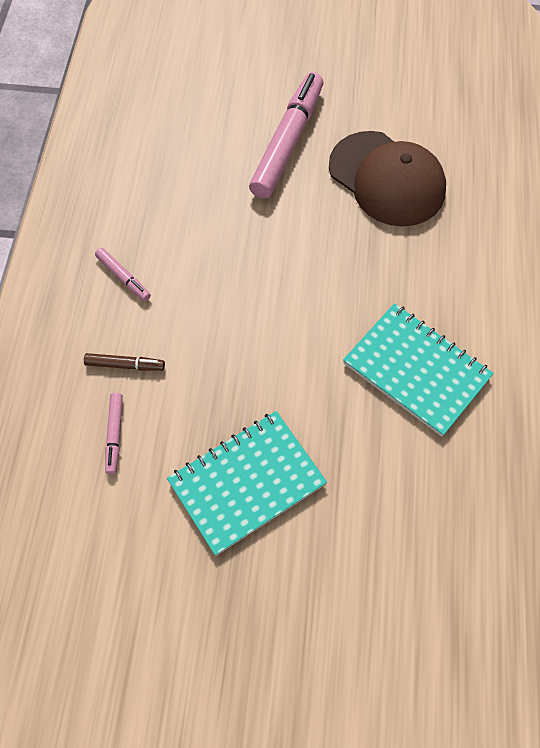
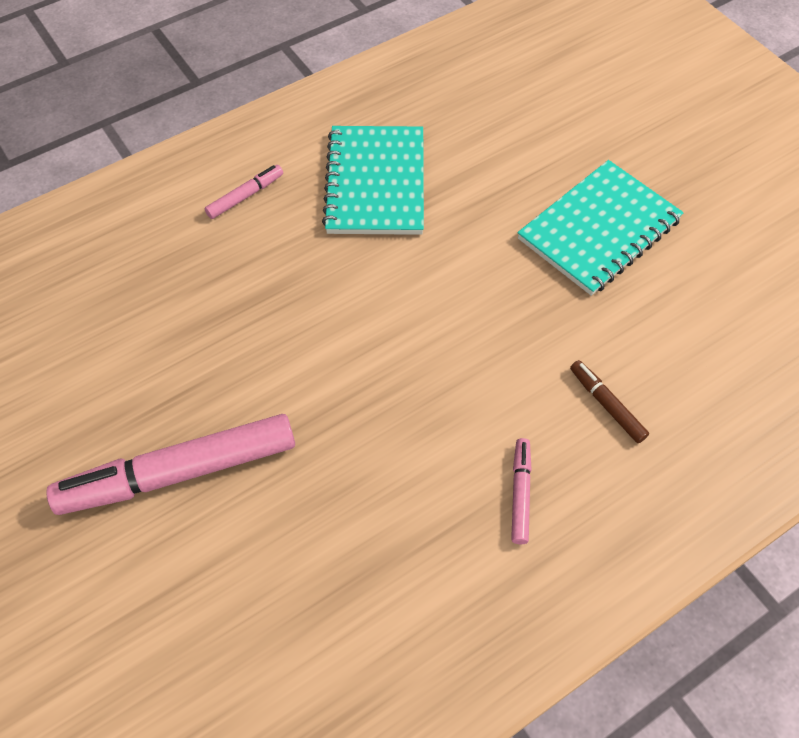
camera: 130 degrees left, 5 degrees down
pink marker [105,393,123,474] -> pink marker moved to [205,165,283,219]
turquoise notebook [167,411,327,556] -> turquoise notebook turned 60 degrees counterclockwise [518,160,684,296]
brown cap [329,131,446,227] -> none

